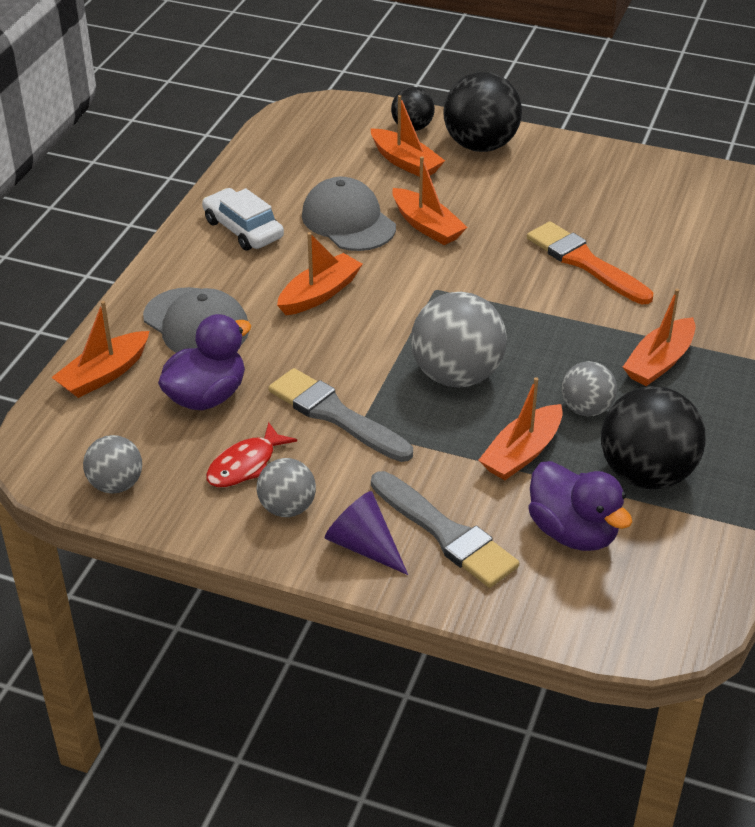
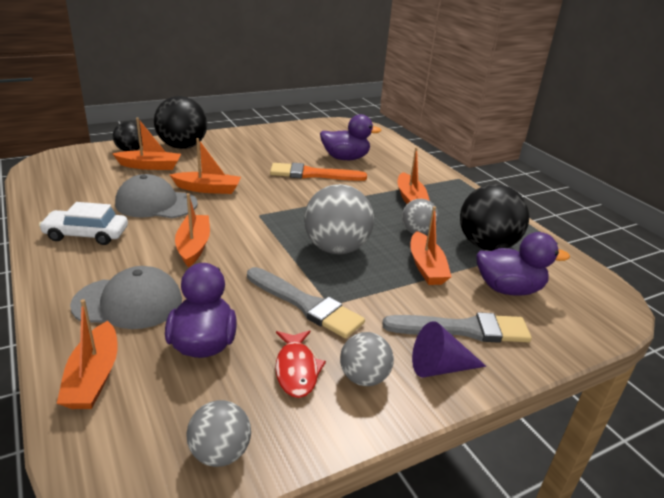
camera: 50 degrees left, 10 degrees down
grey brush [268,368,413,462] -> grey brush turned 135 degrees counterclockwise [247,267,365,338]
none -> purple duck [320,114,381,160]

